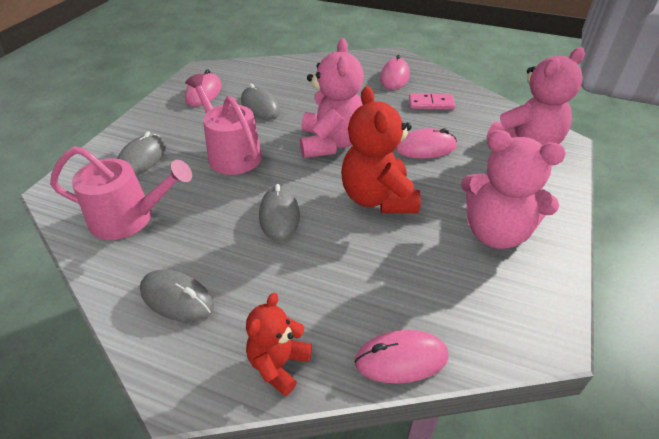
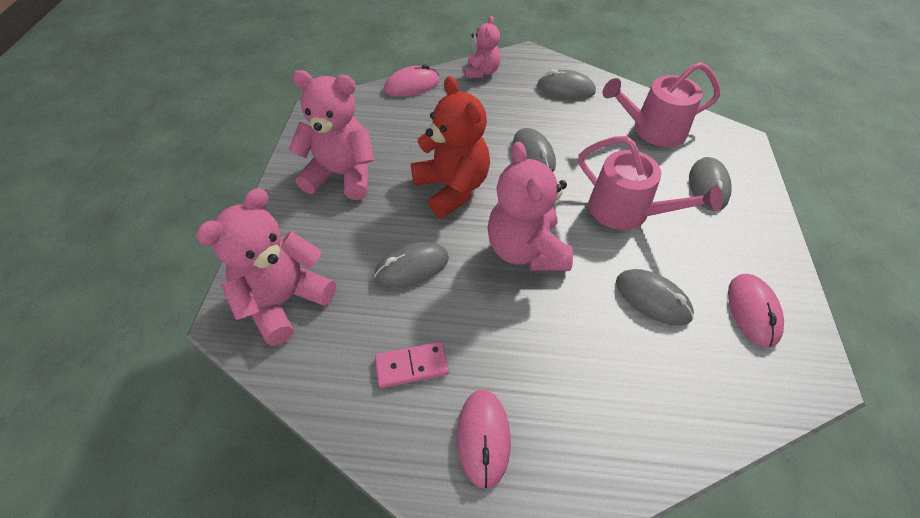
camera: 165 degrees right, 10 degrees up
red teddy bear [246,293,312,396] -> pink teddy bear [465,16,501,78]
pink mouse [396,128,457,158] -> grey mouse [374,242,449,288]

